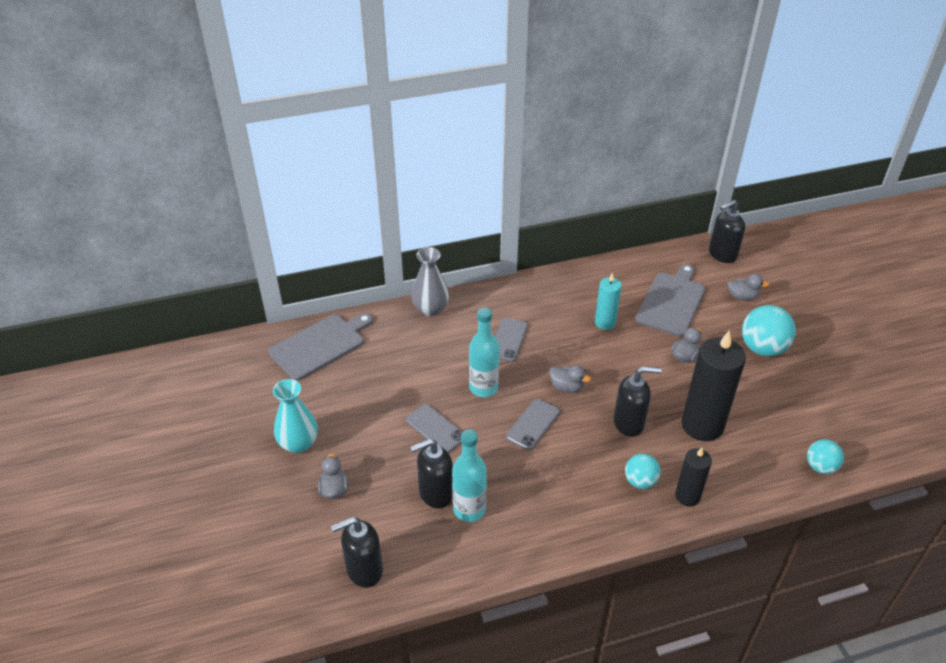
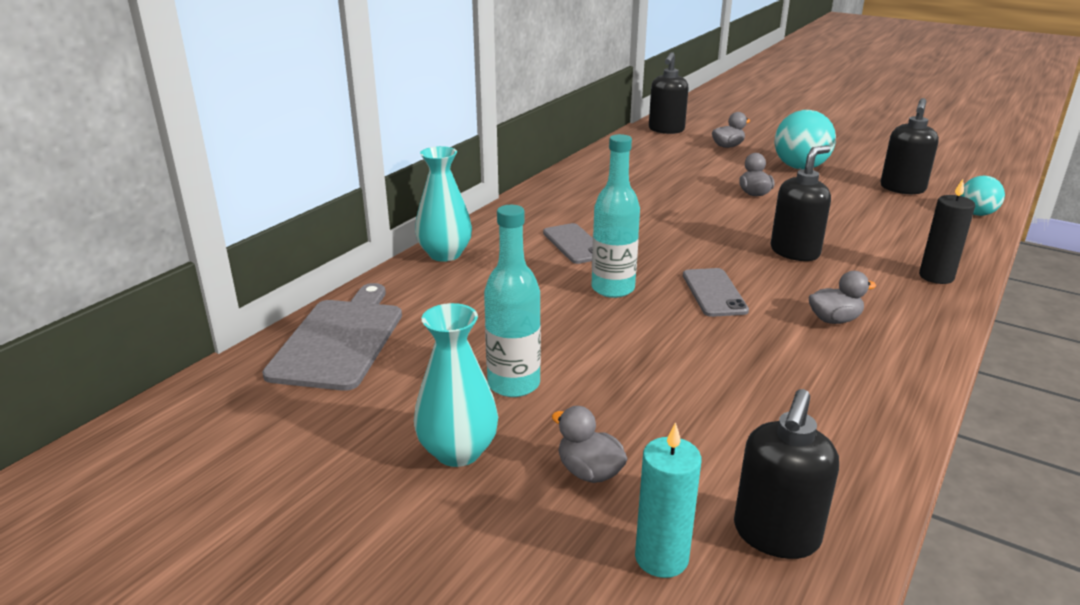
camera: 40 degrees left, 15 degrees down
grey phone [406,404,462,453] -> none
black soap dispenser [410,438,453,509] -> black soap dispenser moved to [881,98,939,194]
grey vase [412,247,449,316] -> turquoise vase [415,146,472,262]
turquoise bottle [452,429,487,522] -> turquoise bottle moved to [484,205,541,397]
grey duck [549,365,591,393] -> grey duck moved to [809,271,876,324]
turquoise candle [595,273,622,330] -> turquoise candle moved to [635,422,701,578]
turquoise ball [625,454,660,489] -> none
grey cutting board [635,264,705,336] -> none
black candle [681,331,746,441] -> none

